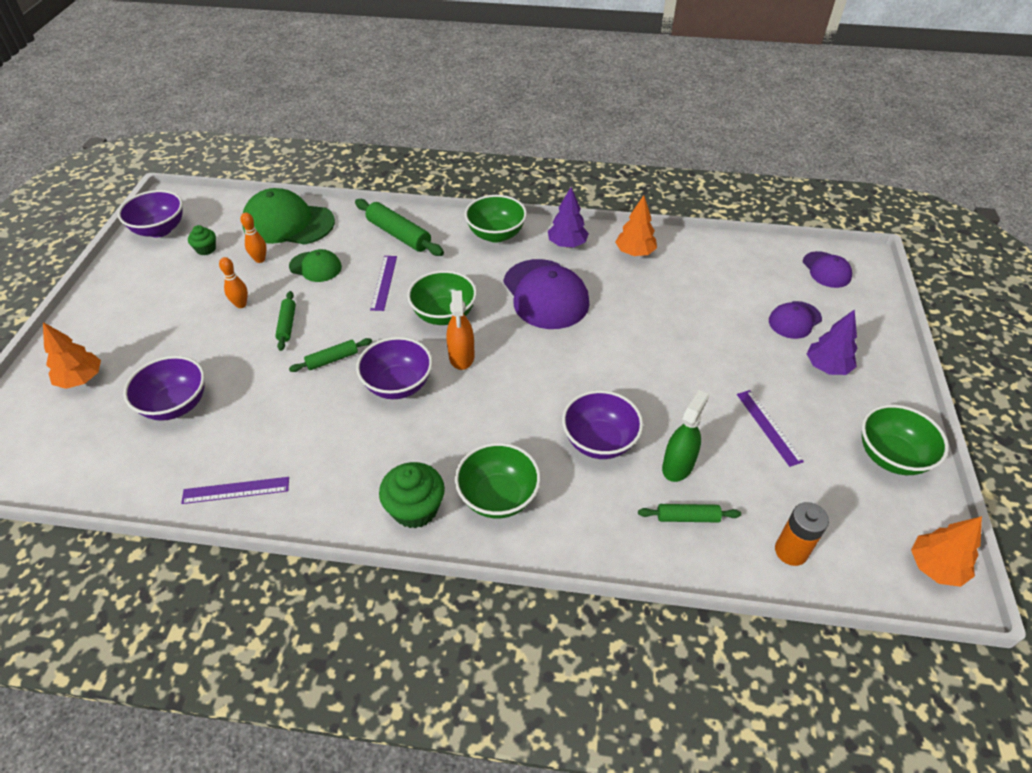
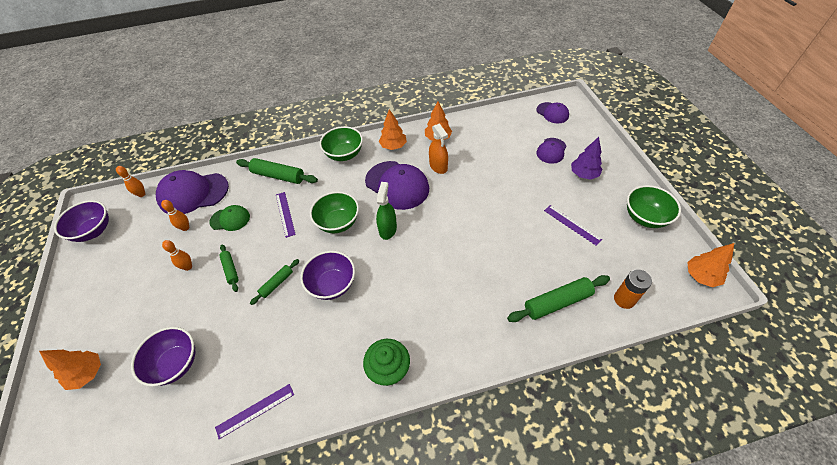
camera: 20 degrees left, 5 degrees up
green cupcake [188,225,216,255] -> none
green cap [242,188,335,245] -> purple cap [156,170,229,214]
orange spray bottle [447,290,475,370] -> orange spray bottle moved to [429,123,448,174]
green bowl [455,443,541,519] -> none
purple tree [548,187,589,247] -> orange tree [379,109,407,150]
purple bowl [562,390,643,459] -> none
green rolling pin [638,504,741,522] -> green rolling pin [507,275,610,322], size x1.72
green spray bottle [662,390,709,482] -> green spray bottle moved to [376,182,397,240]
none -> orange bowling pin [116,166,145,197]

